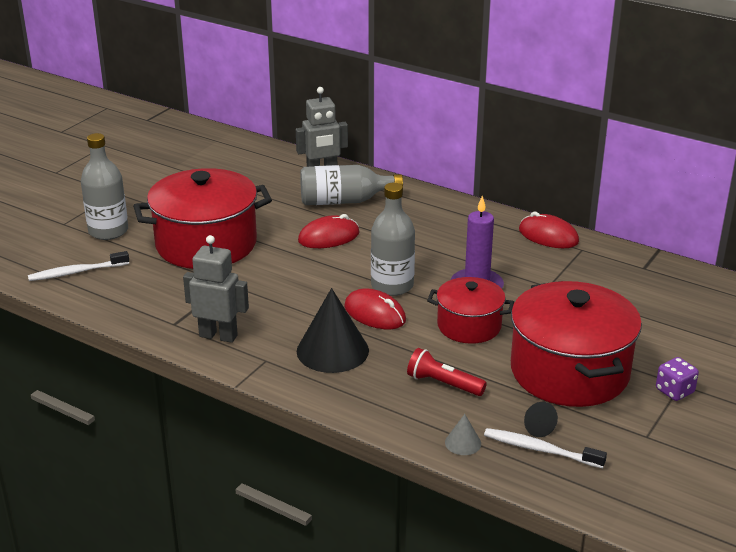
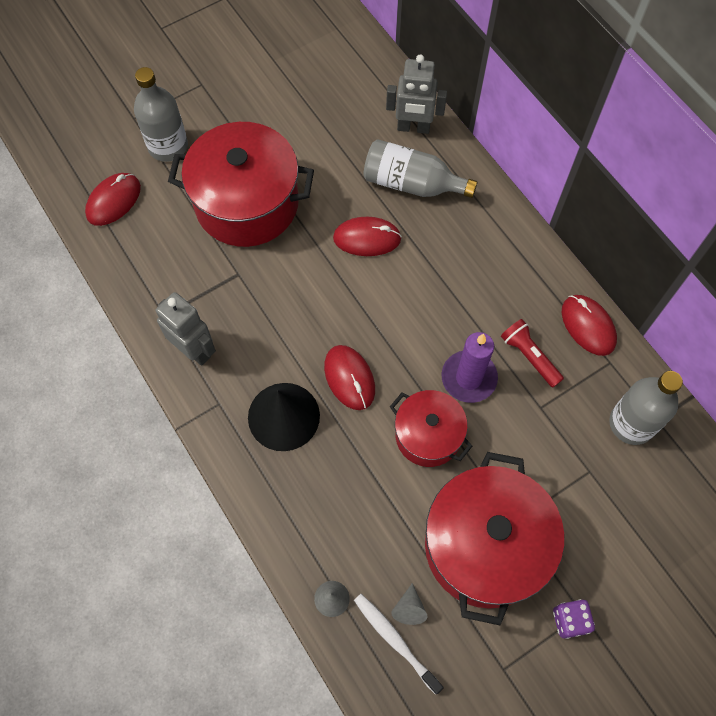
camera: 25 degrees right, 35 degrees up
white toothbrush [28,251,129,281] -> red mouse [85,173,141,226]
grey bottle [371,183,415,296] -> grey bottle moved to [609,371,683,445]
red flashlight [407,348,487,396] -> red flashlight moved to [501,319,564,387]
black cone [524,402,558,437] -> grey cone [391,583,428,625]

